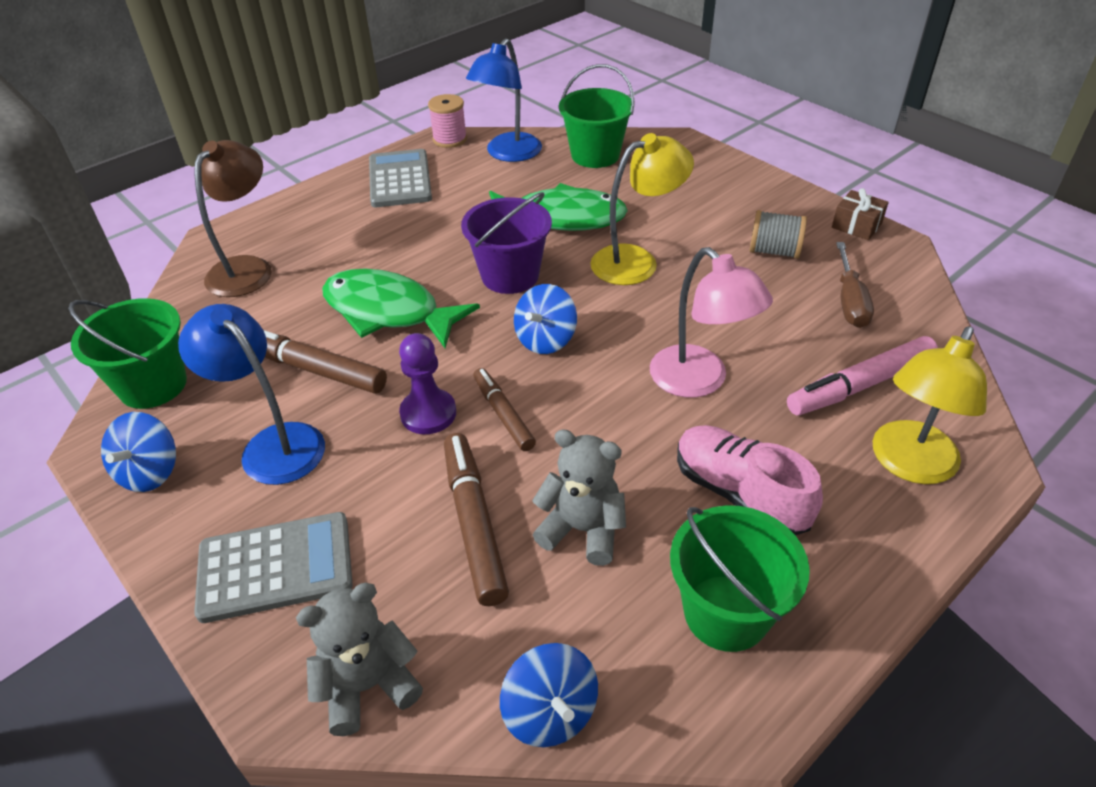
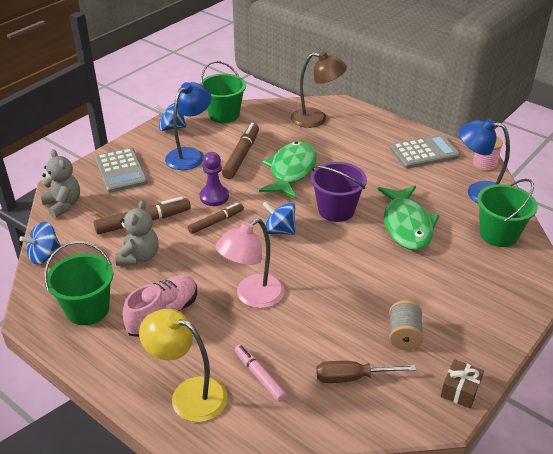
camera: 80 degrees right, 5 degrees down
yellow lamp [590,133,694,285] -> none
pink marker [787,336,938,415] -> pink marker [235,344,287,402], size x0.64

